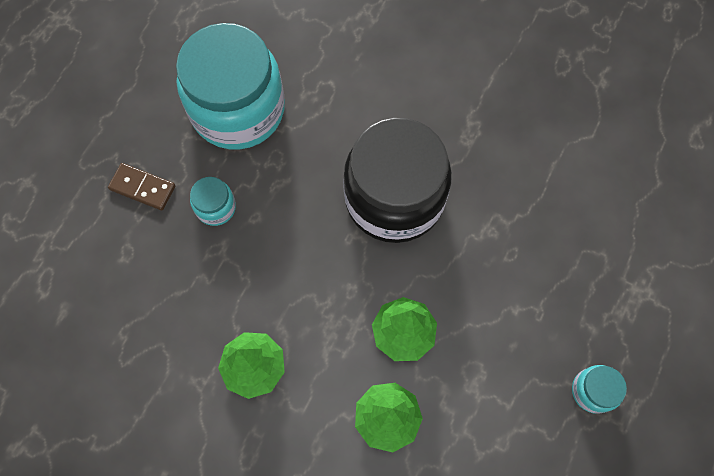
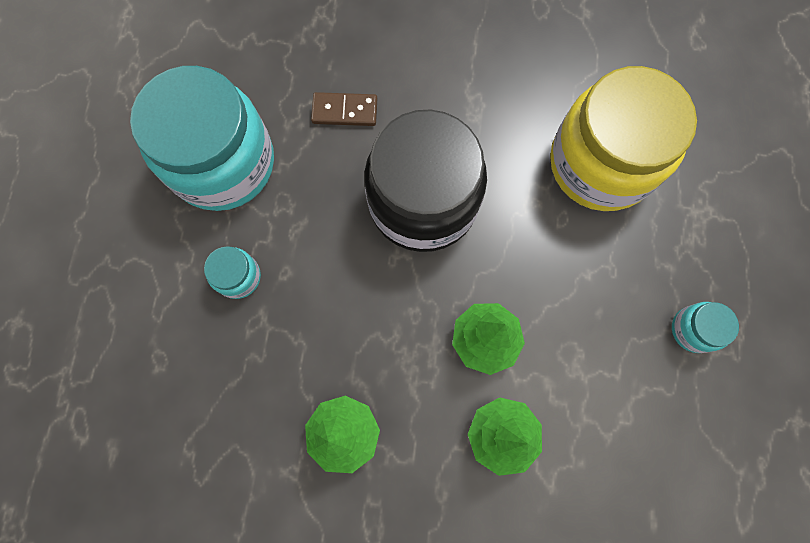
camera: 20 degrees left, 5 degrees up
brown domino [108,163,175,210] -> brown domino moved to [311,92,377,126]
none -> yellow jar [550,66,697,211]

